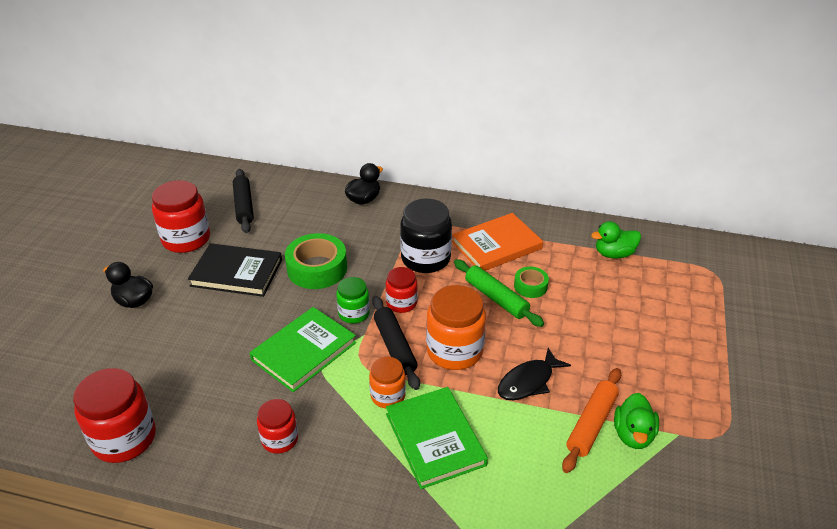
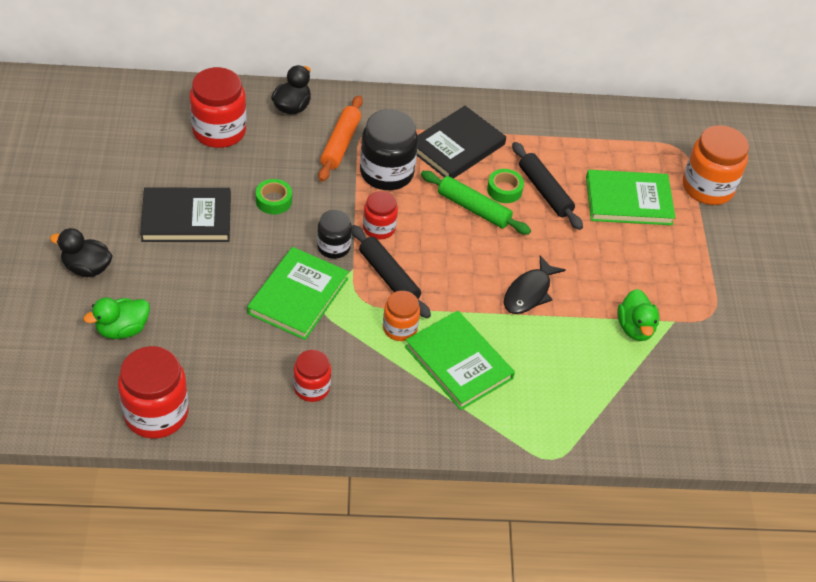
camera: 20 degrees left, 10 degrees up
red jar [152,180,210,253] -> red jar moved to [190,67,246,148]
black rolling pin [233,169,254,233] -> black rolling pin moved to [512,142,583,230]
green tape [285,233,347,289] -> green tape [256,179,292,214], size x0.54
green jar [336,277,370,324] -> black jar [317,210,352,259]
orange jar [426,285,486,370] -> orange jar moved to [683,125,749,205]
orange book [452,213,543,271] -> black book [417,106,506,178]
orange rolling pin [562,368,621,473] -> orange rolling pin moved to [318,95,363,182]
green duck [591,221,641,259] -> green duck moved to [84,298,150,339]
none -> green book [586,170,676,225]

